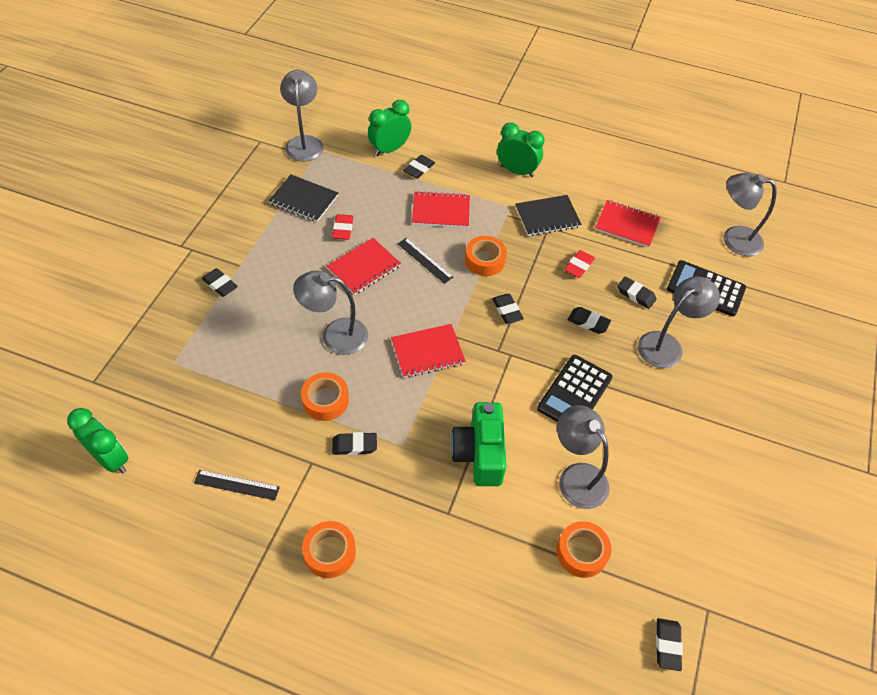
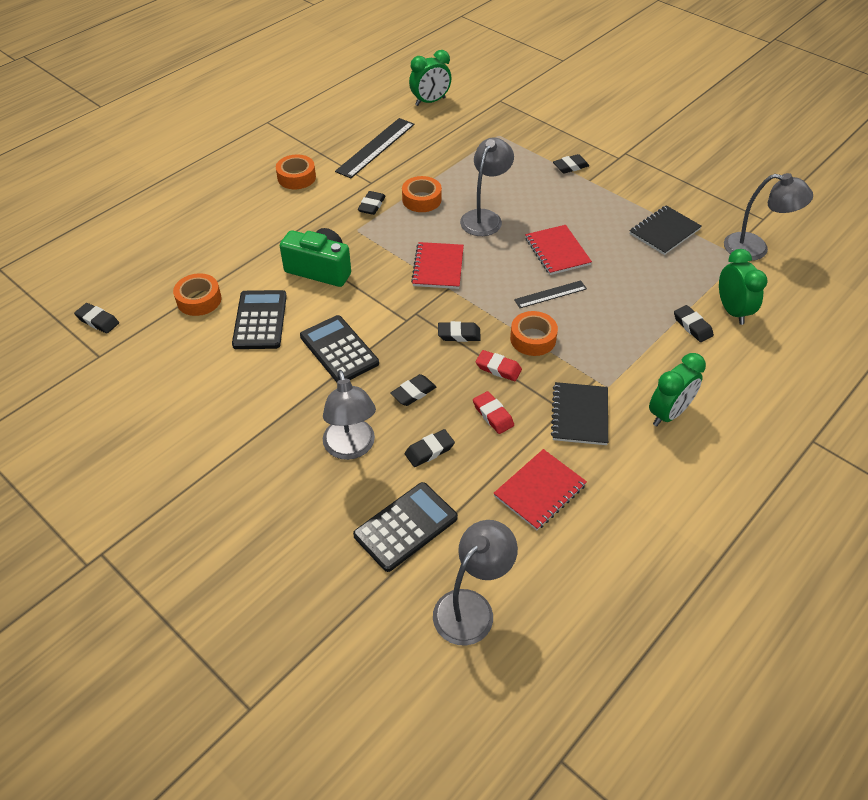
camera: 115 degrees right, 5 degrees down
black ruler [194,470,280,500] -> black ruler [335,118,415,178], size x1.73
red eraser [332,214,353,240] -> red eraser moved to [476,350,522,381]
red notebook [412,191,470,228] -> none
grey lamp [557,405,609,509] -> black calculator [232,290,287,349]

